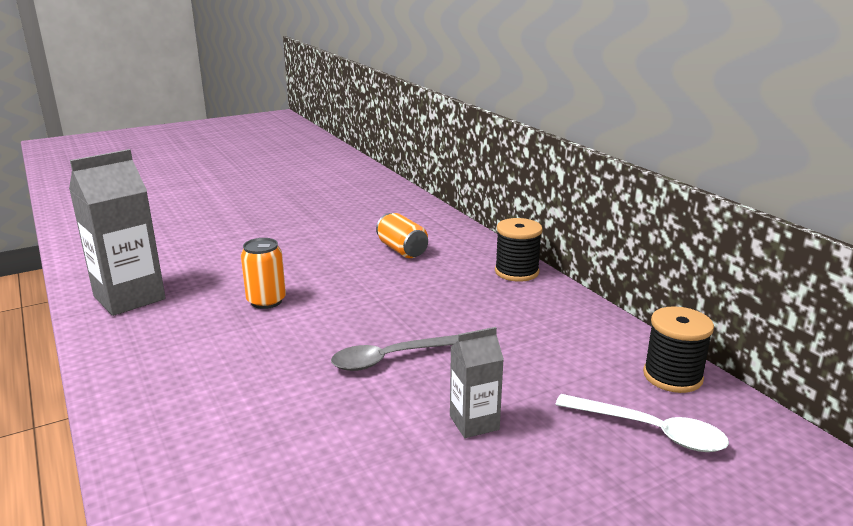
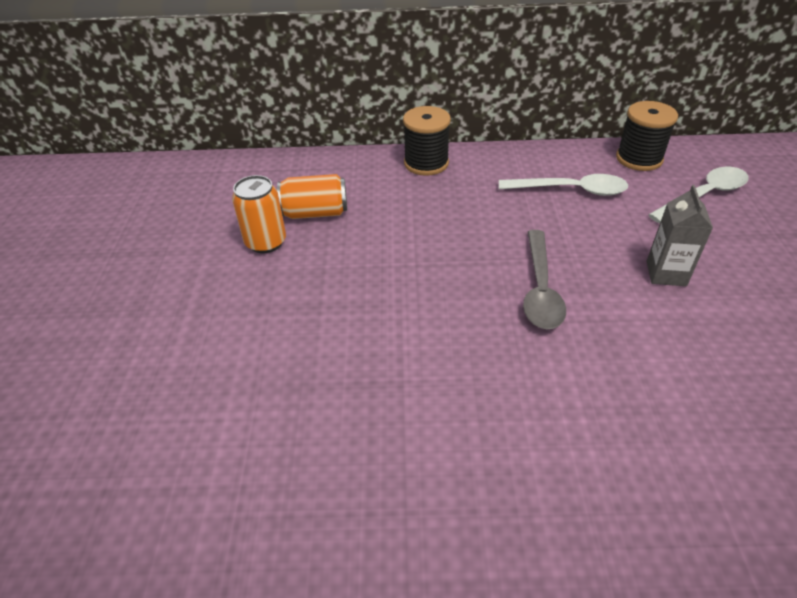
camera: 60 degrees left, 20 degrees up
grey carton [69,149,166,316] -> none
orange can [241,238,286,309] -> orange can moved to [232,175,286,253]
none -> white spoon [499,174,628,196]

